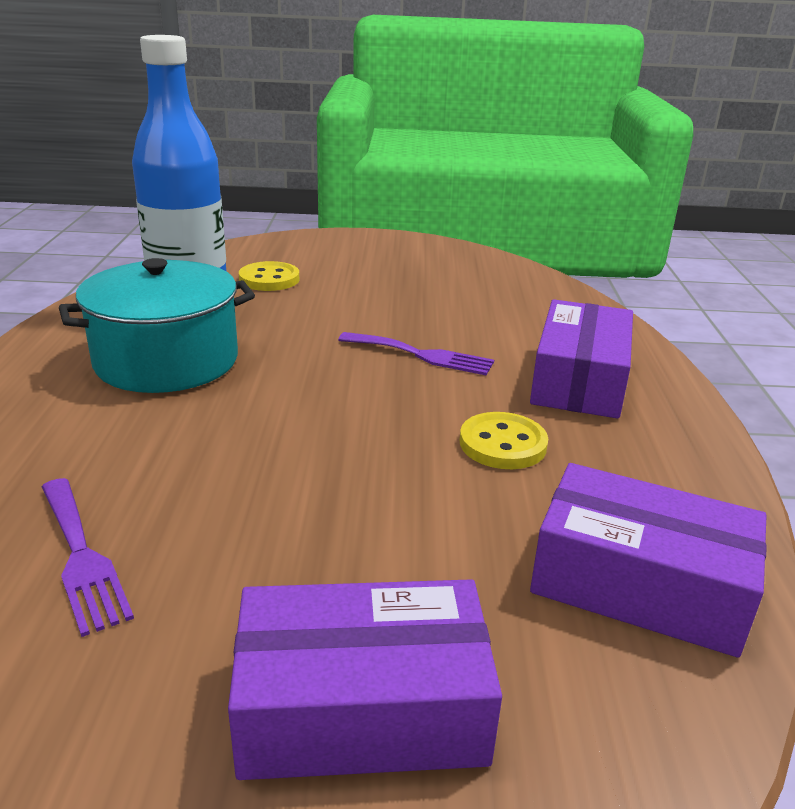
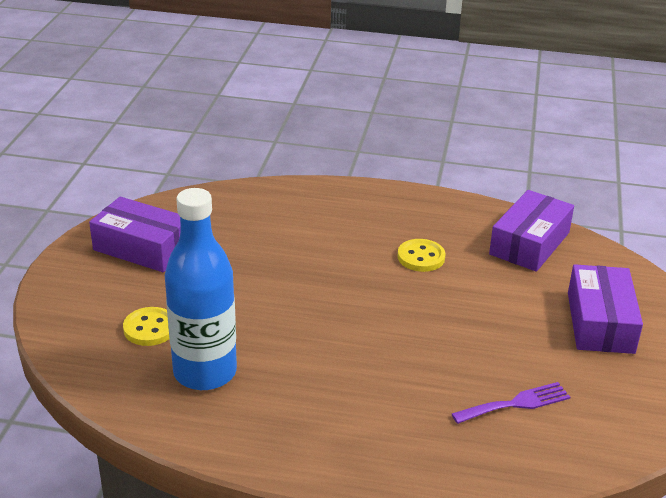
camera: 80 degrees left, 5 degrees up
turquoise pot [59,258,255,393] -> none
purple fork [338,332,494,375] -> none
purple box [530,299,633,419] -> purple box moved to [89,197,181,272]

